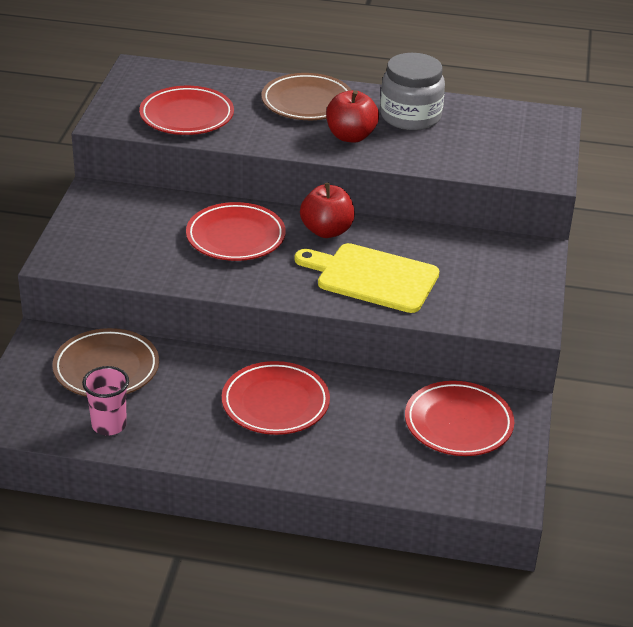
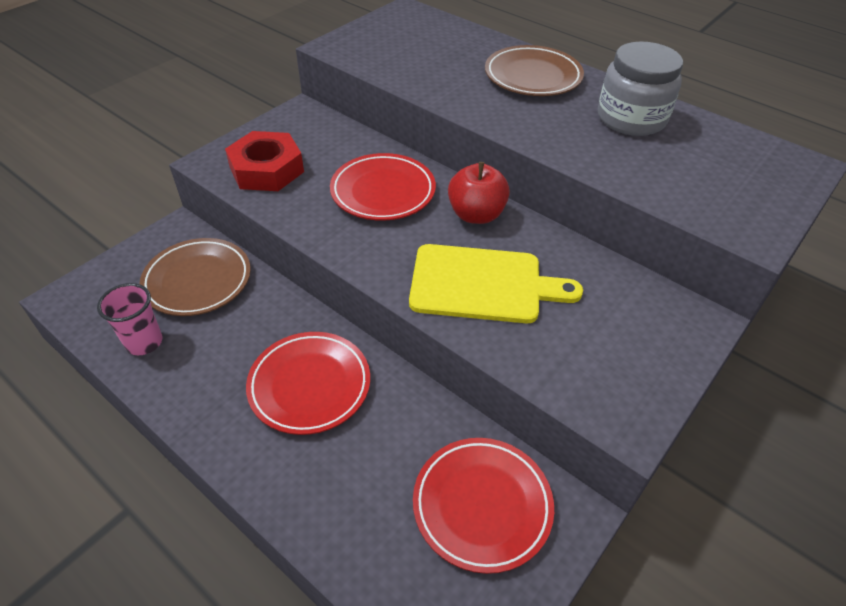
camera: 30 degrees right, 10 degrees up
red plate [139,86,234,135] -> none
yellow cutting board [295,243,440,313] -> yellow cutting board turned 135 degrees clockwise [409,244,583,323]
red apple [326,90,379,143] -> none
none -> red nut [225,131,304,191]

